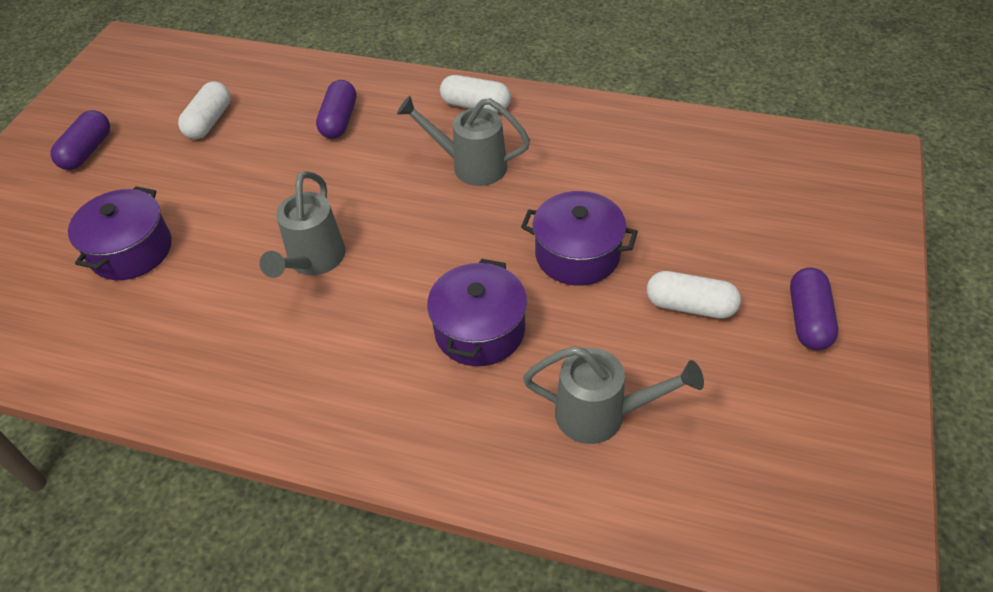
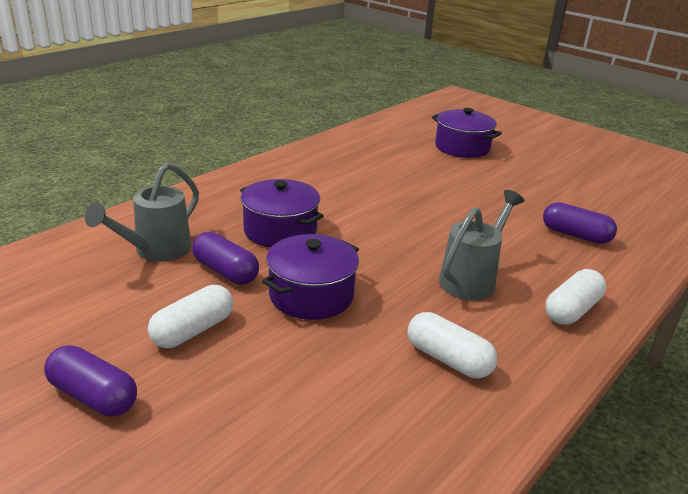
camera: 110 degrees right, 20 degrees down
purple capsule [50,110,110,170] -> purple capsule moved to [192,232,259,285]
white capsule [178,81,230,139] -> white capsule moved to [408,312,497,378]
grey watering can [259,171,346,278] -> none

